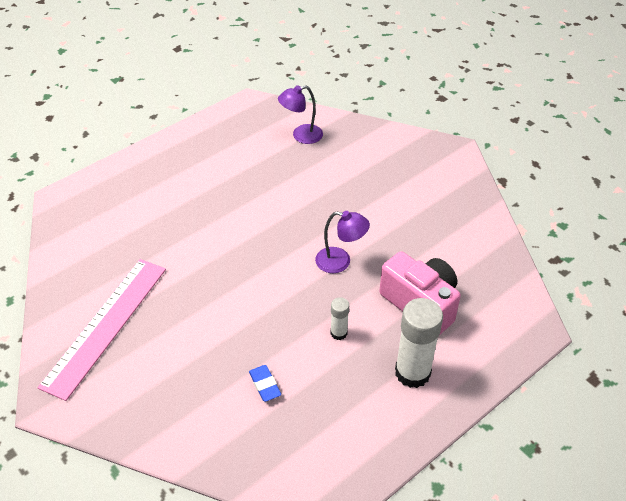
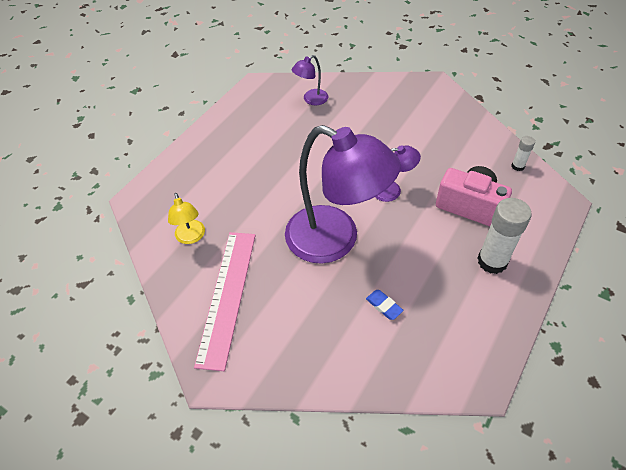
camera: 15 degrees left, 5 degrees up
white glue stick [331,297,349,340] -> white glue stick moved to [512,136,535,171]
none -> yellow lamp [168,193,205,244]
none -> purple lamp [285,125,401,264]

